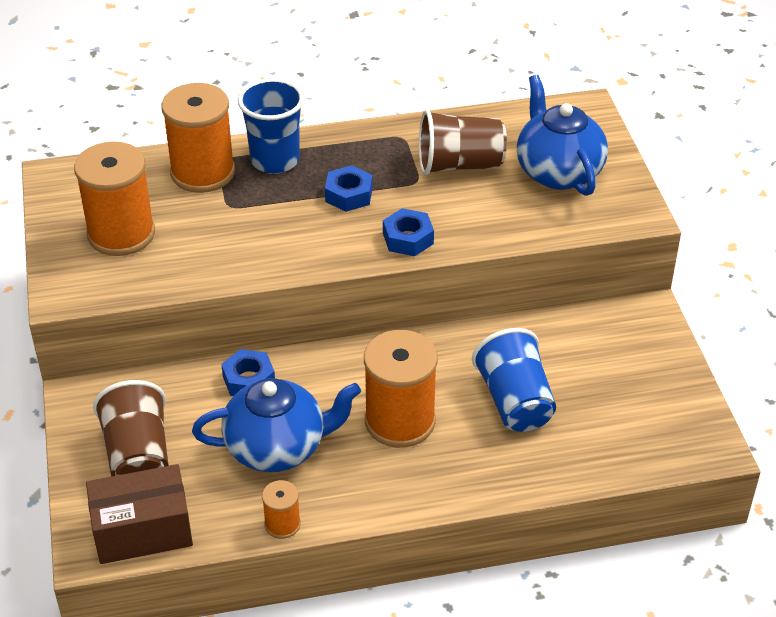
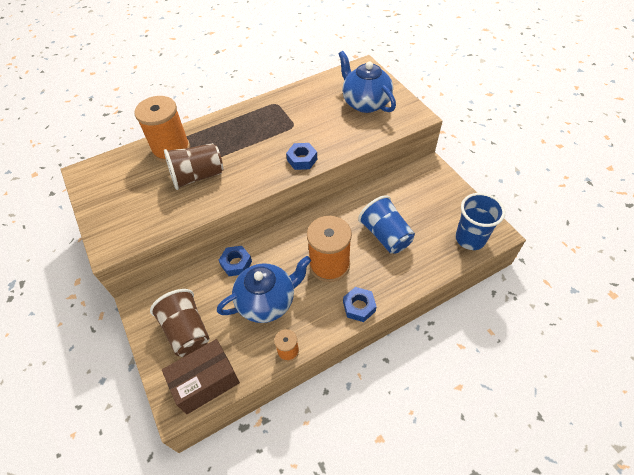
camera: 15 degrees left, 10 degrees up
orange spool [74,142,155,256] -> none
blue cup [238,78,304,174] -> blue cup moved to [455,193,505,250]
blue nut [325,165,373,212] -> blue nut moved to [343,287,377,322]
brown cup [419,110,507,175] -> brown cup moved to [164,143,223,190]

